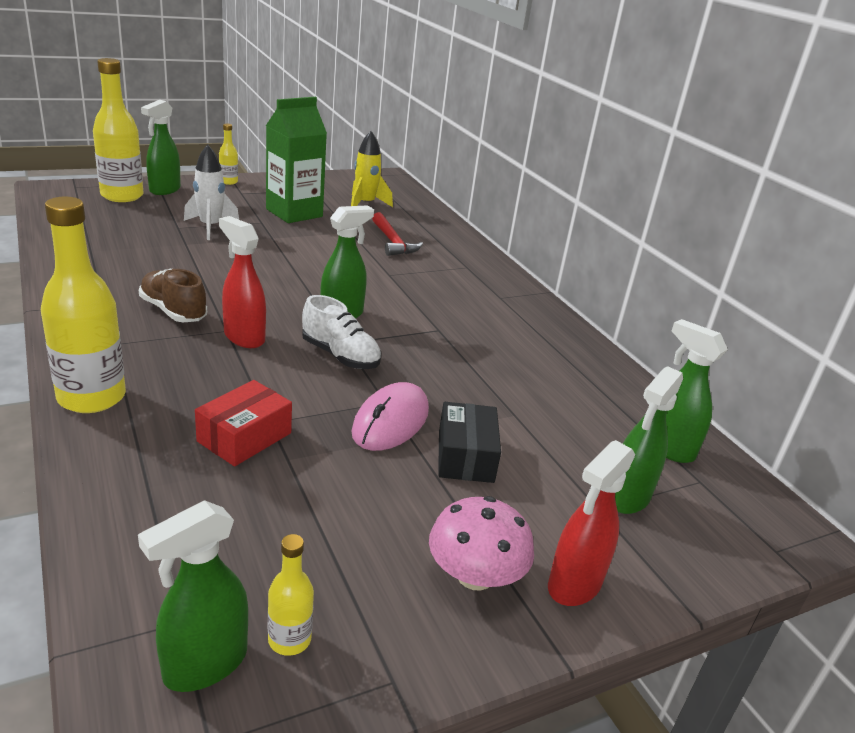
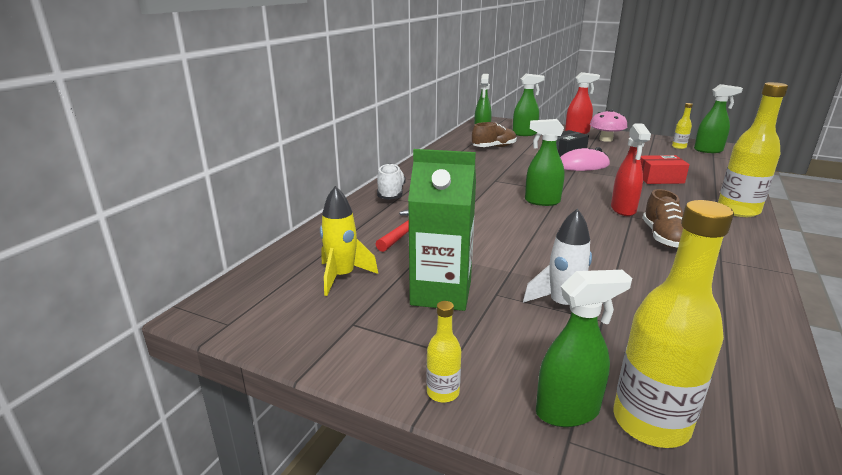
camera: 125 degrees left, 5 degrees down
white shoe [302,295,381,369] -> white shoe moved to [377,163,406,200]
none -> brown shoe [472,122,517,147]

